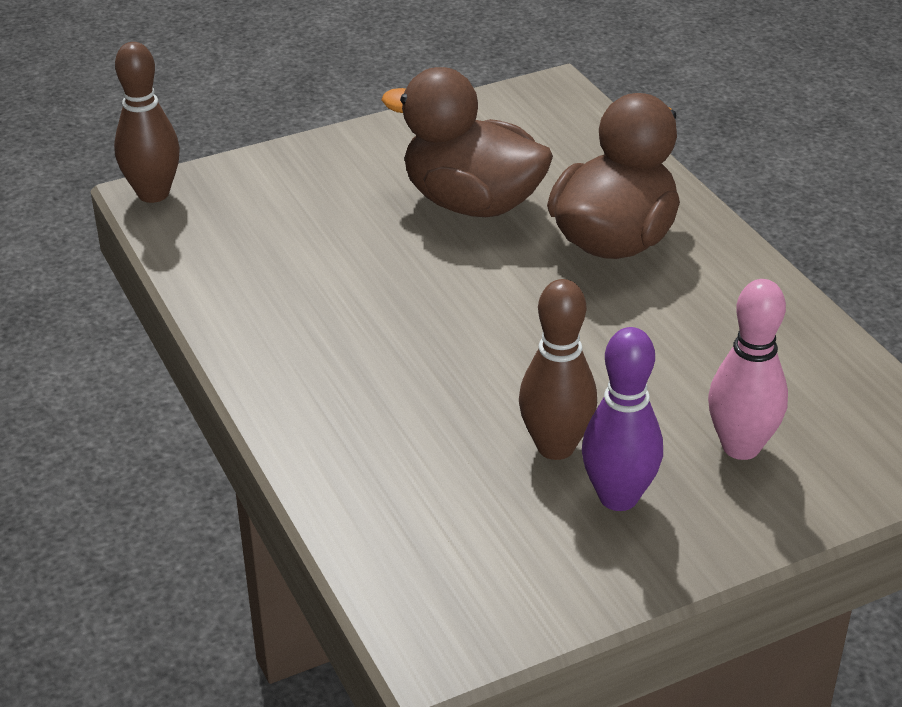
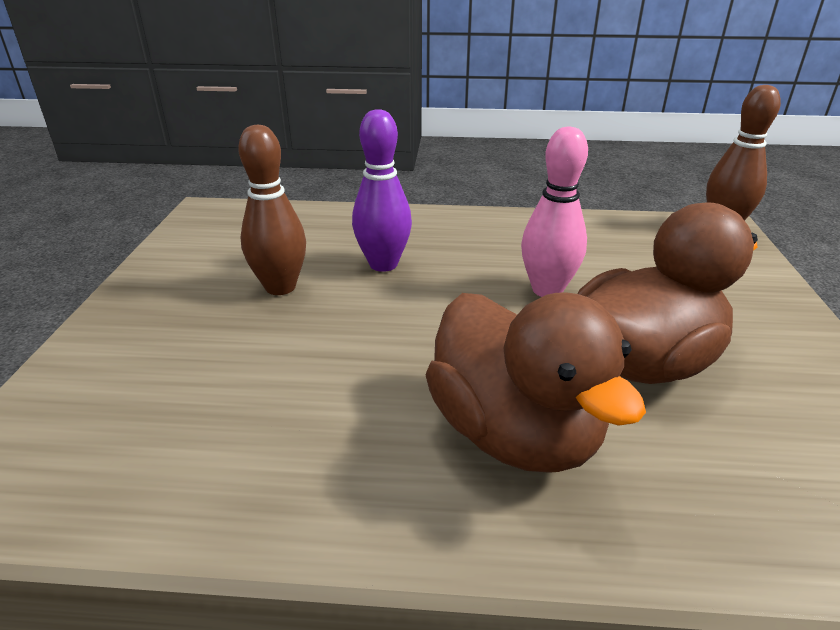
camera: 120 degrees right, 5 degrees down
purple bowling pin [582,327,663,511] -> purple bowling pin moved to [352,109,412,272]
pink bowling pin [708,279,788,460] -> pink bowling pin moved to [521,127,588,297]

